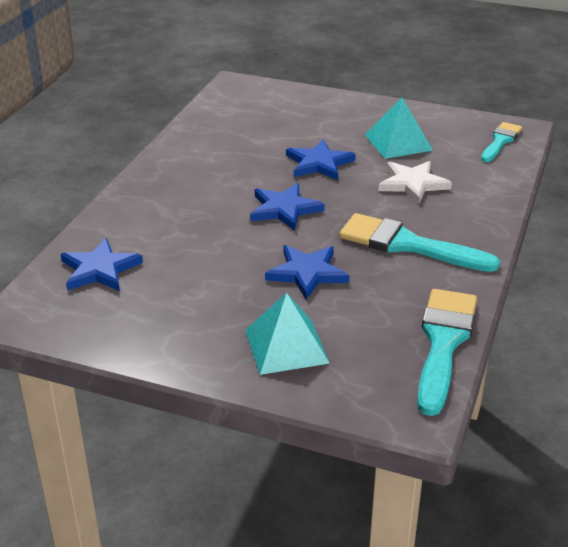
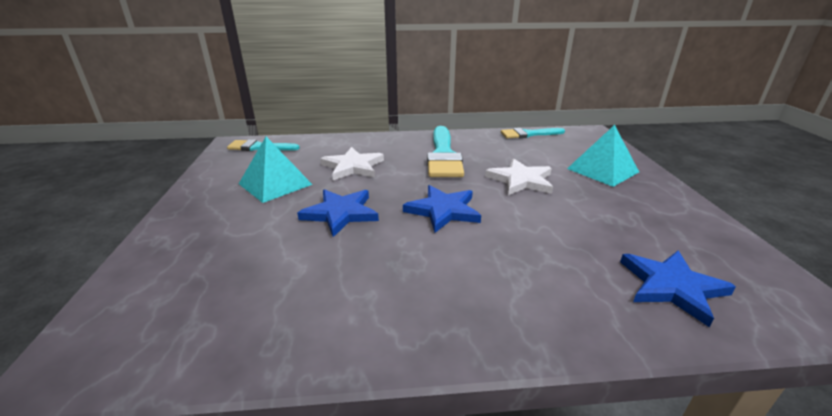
camera: 115 degrees left, 5 degrees down
blue star [265,245,349,300] -> white star [485,158,553,195]
turquoise brush [417,289,477,416] -> turquoise brush [501,128,565,138], size x0.60

